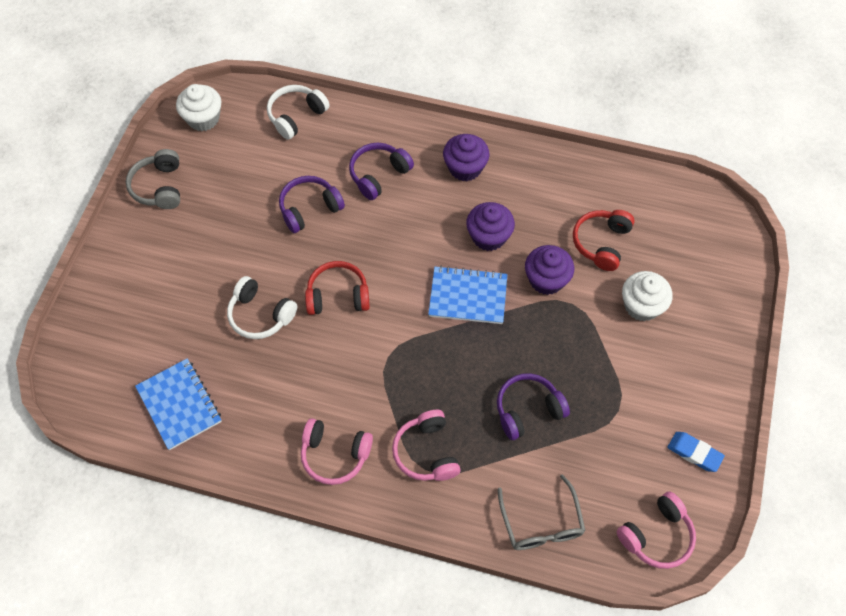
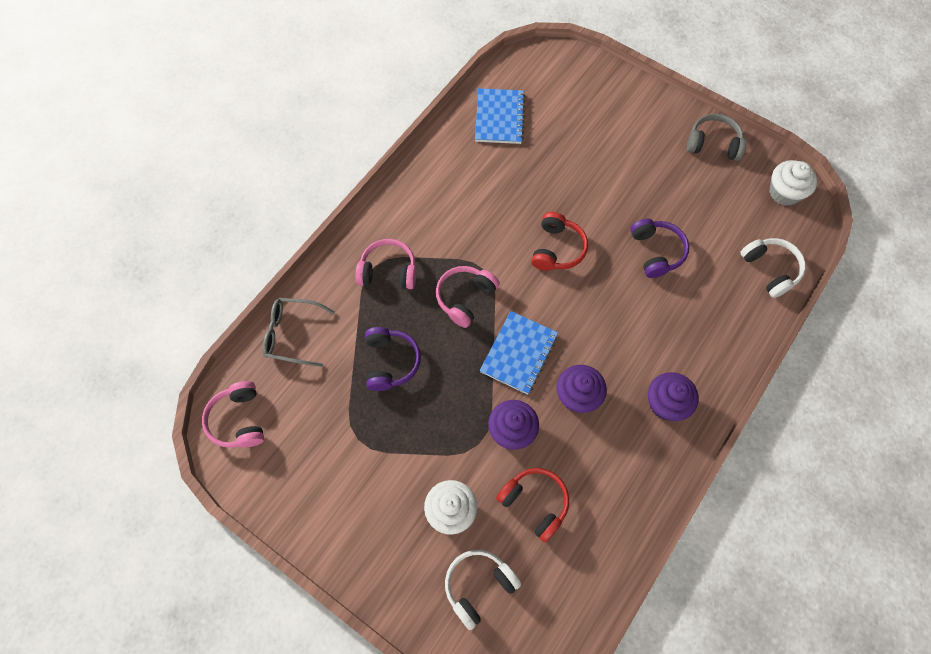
camera: 110 degrees right, 5 degrees up
blue notebook [135,358,222,450] -> blue notebook turned 75 degrees counterclockwise [475,88,525,144]
white headphones [227,276,297,339] -> white headphones moved to [445,550,521,630]
pink headphones [301,418,373,485] -> pink headphones moved to [436,266,500,328]
purple headphones [349,143,414,200] -> none
blue eraser [667,432,725,472] -> none

